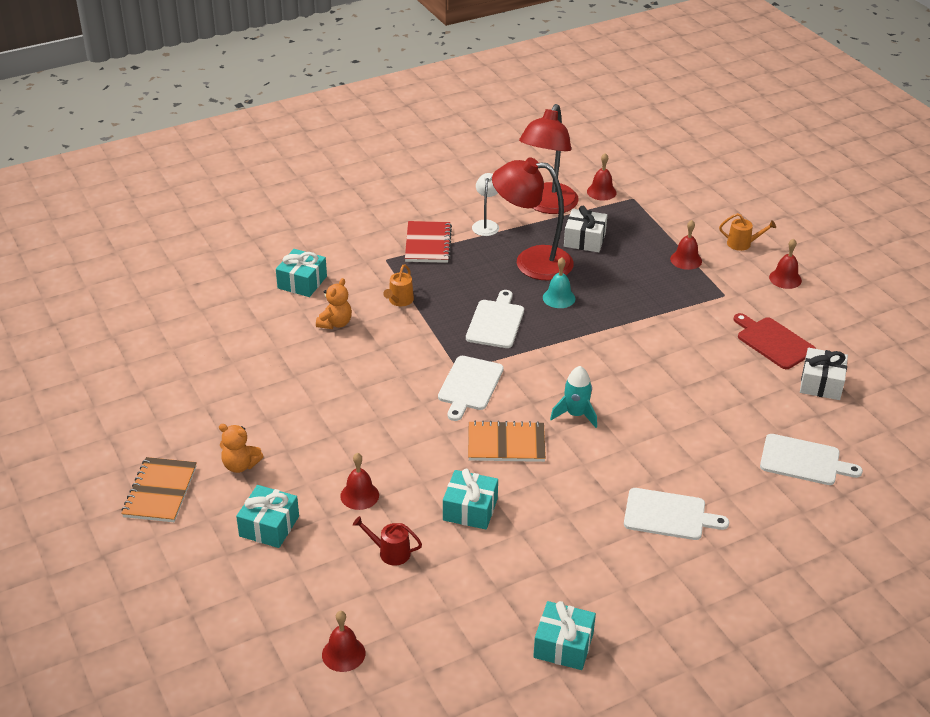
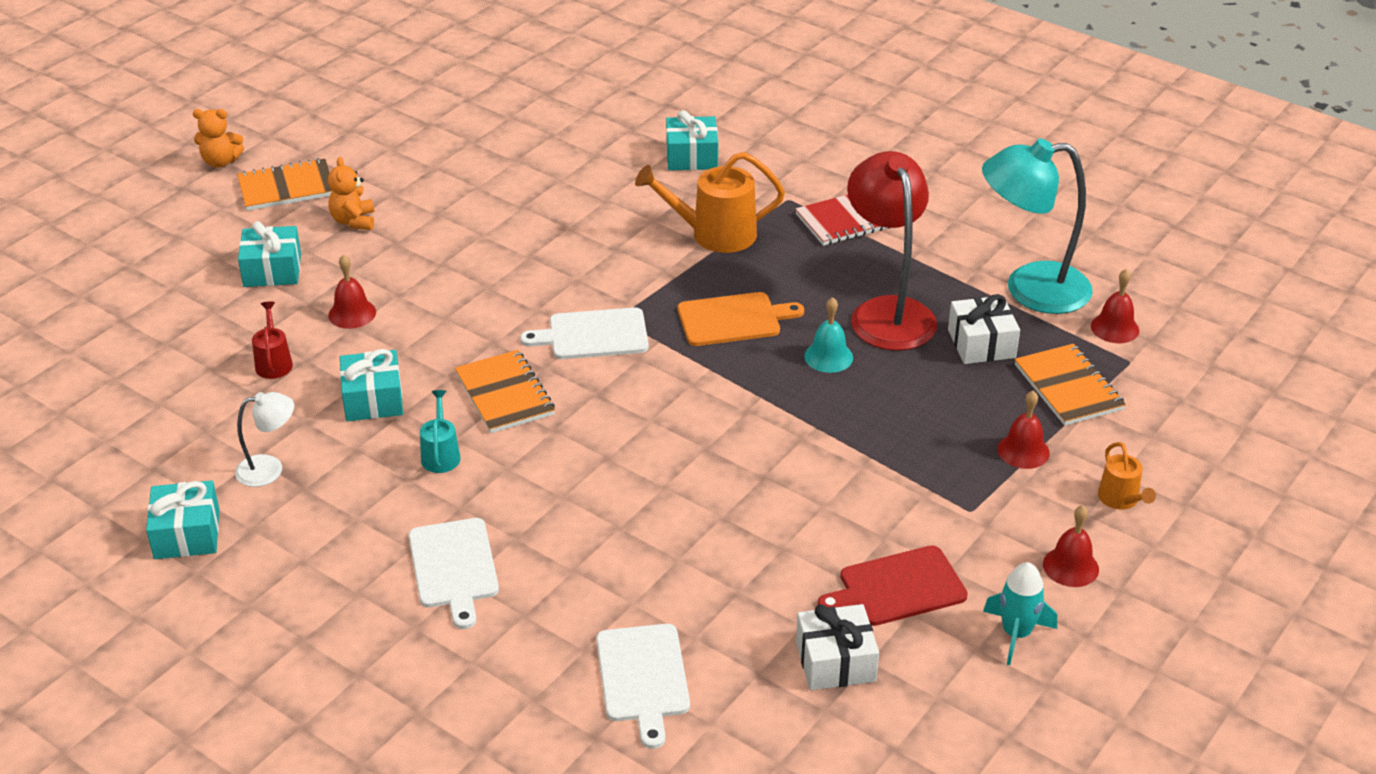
camera: 65 degrees right, 0 degrees up
orange teddy bear [316,278,352,329] -> orange teddy bear moved to [193,109,244,168]
red bell [322,611,365,672] -> none
orange watering can [383,264,414,306] -> orange watering can [635,152,785,253], size x1.86
white cutting board [466,290,524,348] -> orange cutting board [678,292,804,346]
white lamp [472,173,499,236] -> white lamp moved to [235,392,294,487]
red lamp [519,104,579,214] -> turquoise lamp [982,138,1093,314]
turquoise rocket [550,366,597,428] -> turquoise rocket moved to [983,562,1057,665]
red cutting board [733,313,816,369] -> red cutting board turned 135 degrees counterclockwise [818,545,968,626]
none -> turquoise watering can [420,390,461,473]
none -> orange notebook [1014,344,1126,426]

